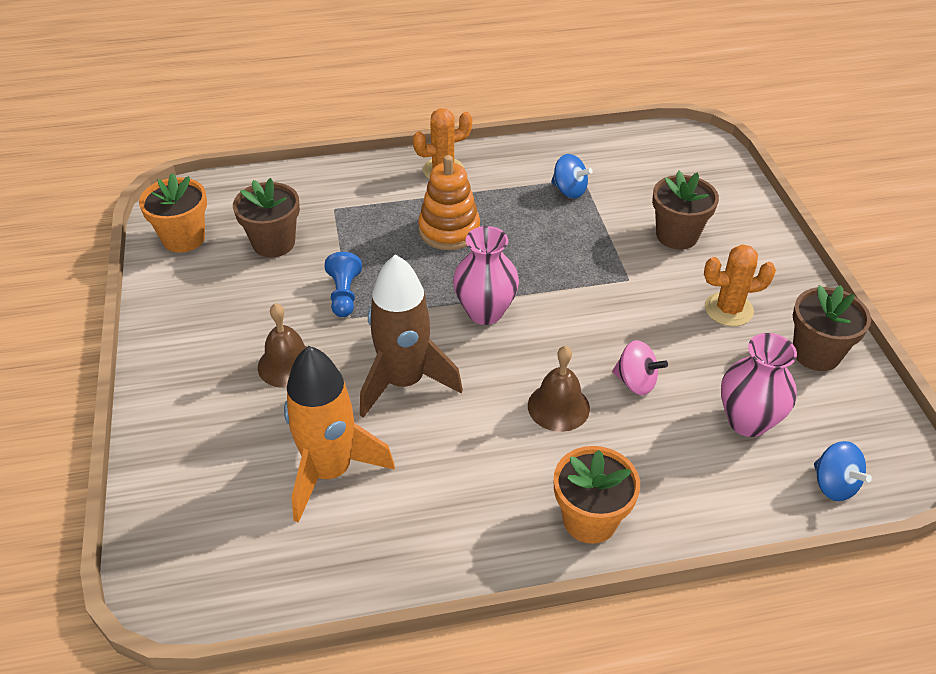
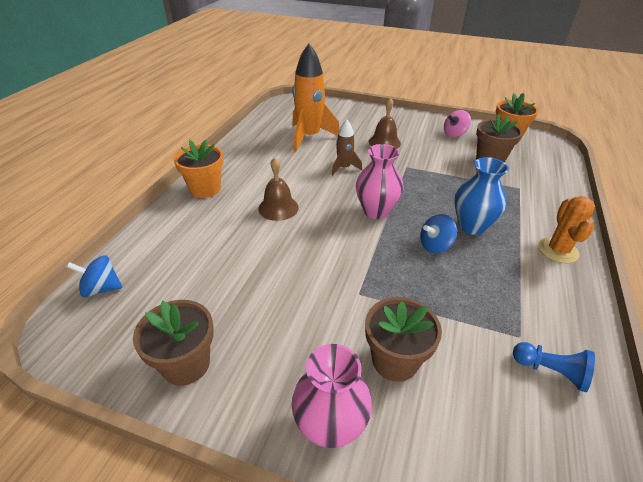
camera: 120 degrees right, 5 degrees down
blue pawn [325,252,362,317] -> blue pawn moved to [513,342,595,392]
brown rocket [360,254,463,418] -> brown rocket [332,120,362,176], size x0.53
orange stacking toy [418,155,480,250] -> blue vase [454,157,509,235]
blue spinning top [551,154,593,198] -> blue spinning top moved to [420,214,457,253]
pink spinning top [612,340,668,395] -> pink spinning top moved to [444,110,471,137]
orange cactus [704,244,776,326] -> none
pink vase [721,333,797,437] -> pink vase moved to [291,344,372,448]

